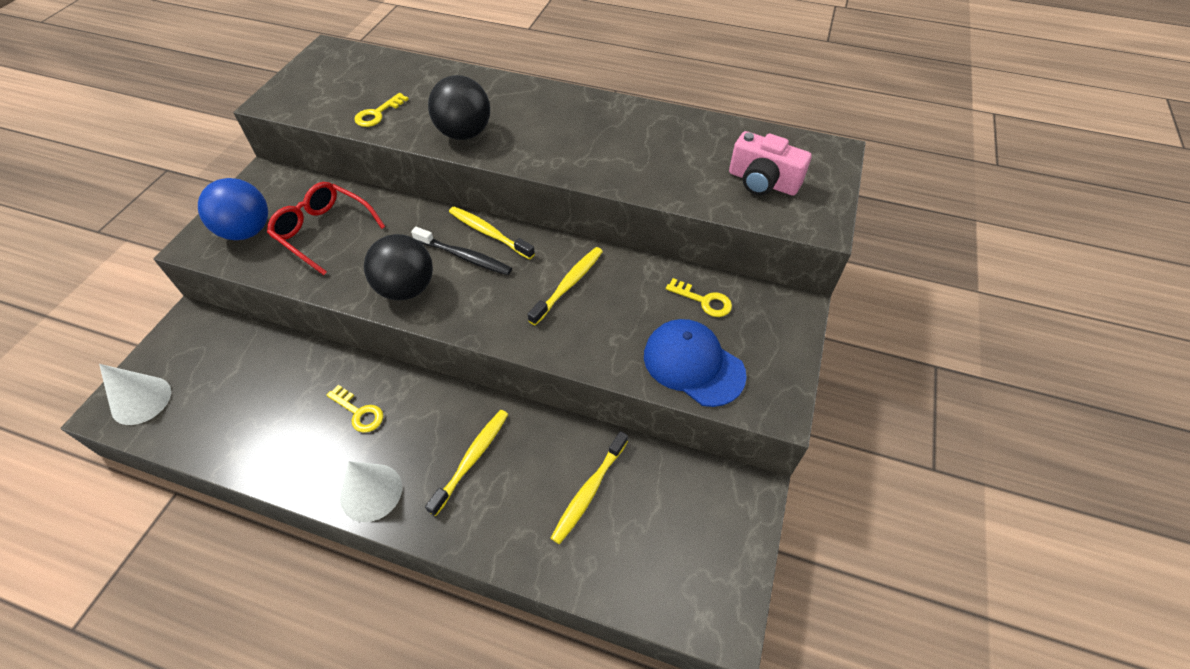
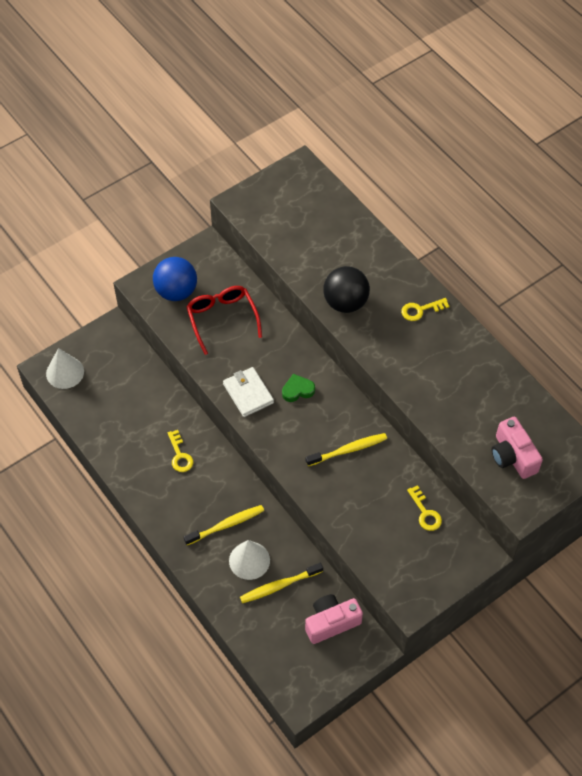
camera: 35 degrees right, 5 degrees up
white cone [340,461,402,522] -> white cone moved to [229,540,270,580]
yellow key [354,93,409,127] -> yellow key moved to [401,298,450,321]
black ball [364,234,433,300] -> white wallet [223,367,274,417]
black toothbrush [411,227,512,275] -> green heart [282,374,315,402]
yellow toothbrush [449,207,535,260] -> none
blue cap [644,319,747,407] -> none
none -> pink camera [305,594,363,644]

